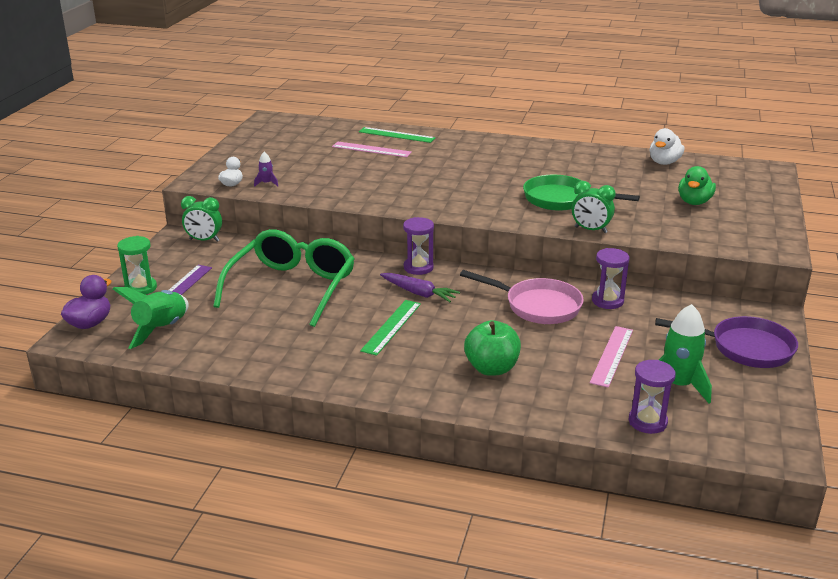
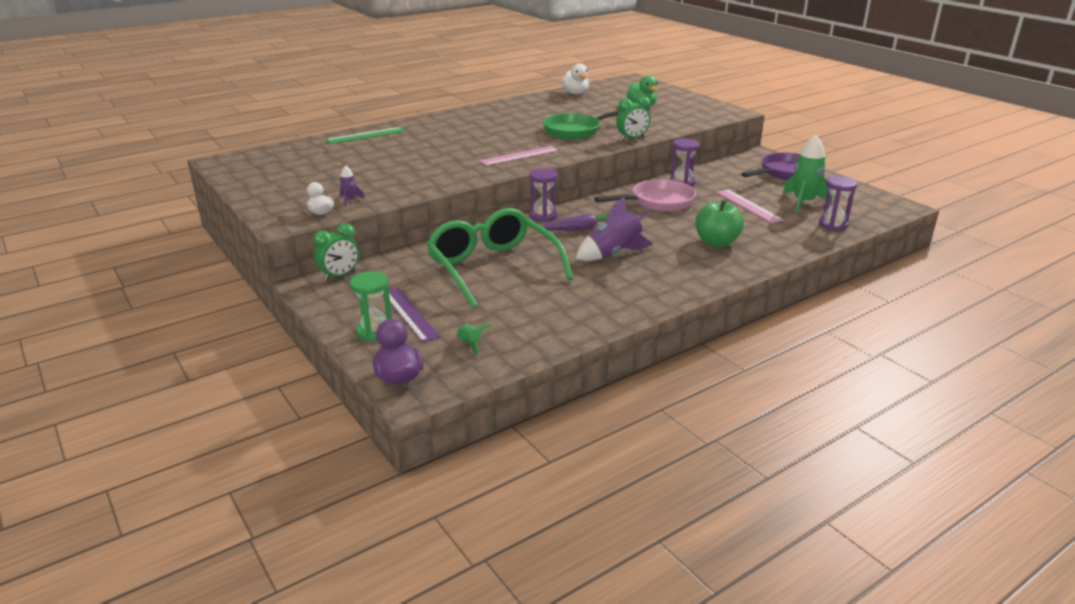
camera: 50 degrees left, 0 degrees up
green rocket [113,287,189,349] -> green rocket [457,324,491,355], size x0.48
pink ruler [332,141,412,157] -> pink ruler moved to [480,146,559,166]
green ruler [360,300,421,356] -> purple rocket [576,197,653,261]

